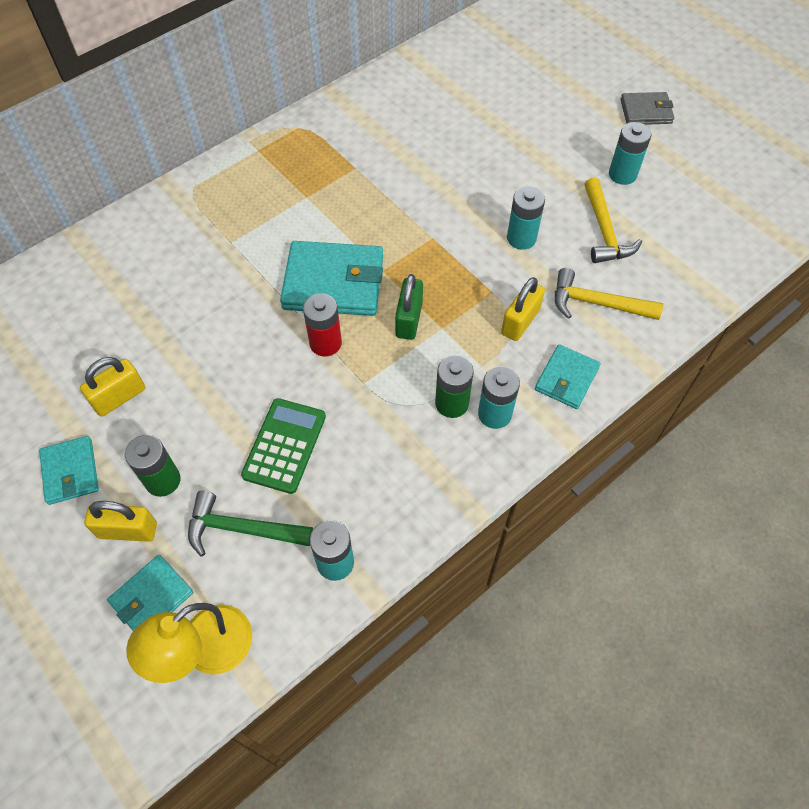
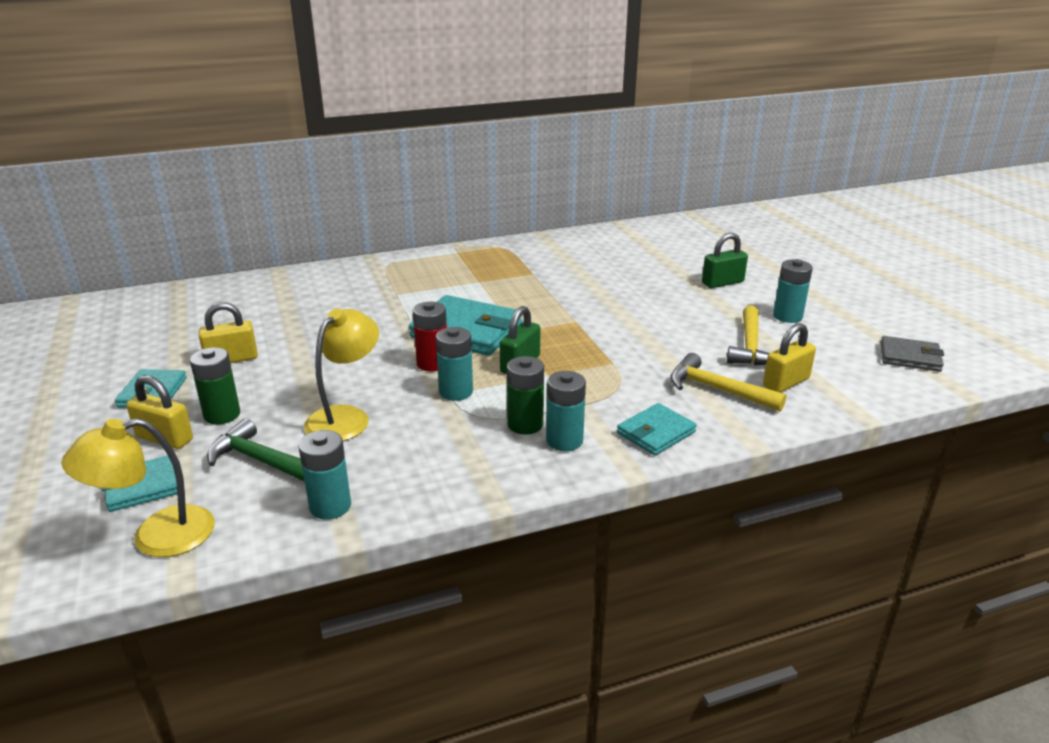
camera: 20 degrees right, 30 degrees down
green calculator [241,398,326,494] -> yellow lamp [304,308,379,441]
yellow padlock [501,277,545,341] -> yellow padlock moved to [763,323,816,392]
turquoise battery [507,186,545,250] -> turquoise battery moved to [436,327,473,401]
grey wallet [621,92,674,125] -> grey wallet moved to [881,336,944,372]
none -> green padlock [702,233,748,288]

